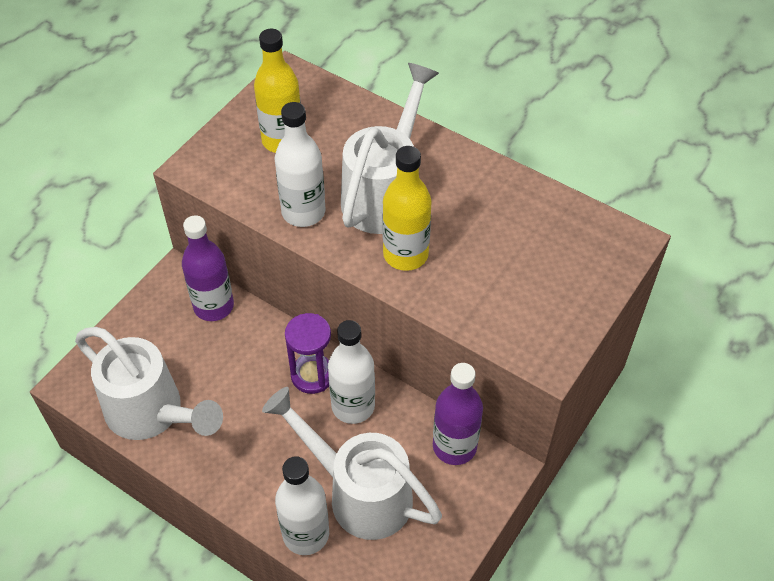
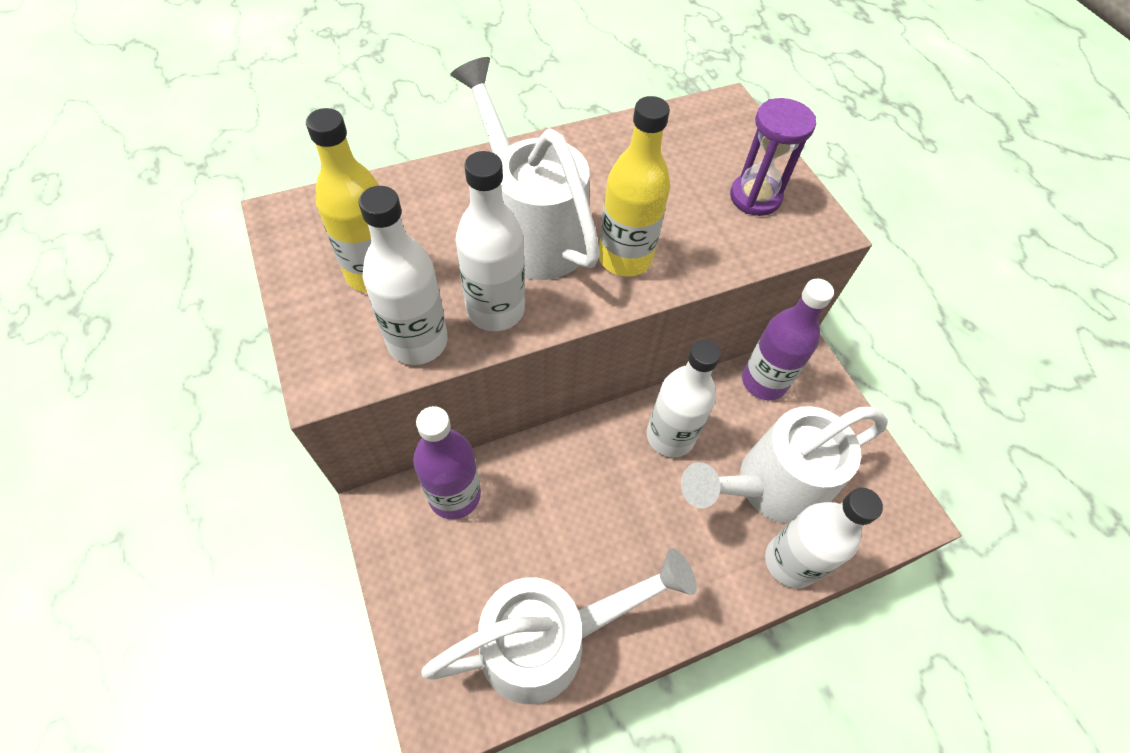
camera: 60 degrees left, 5 degrees up
purple hourglass [285,313,331,394] -> purple hourglass moved to [730,98,816,216]
none -> white bottle [359,186,448,365]

